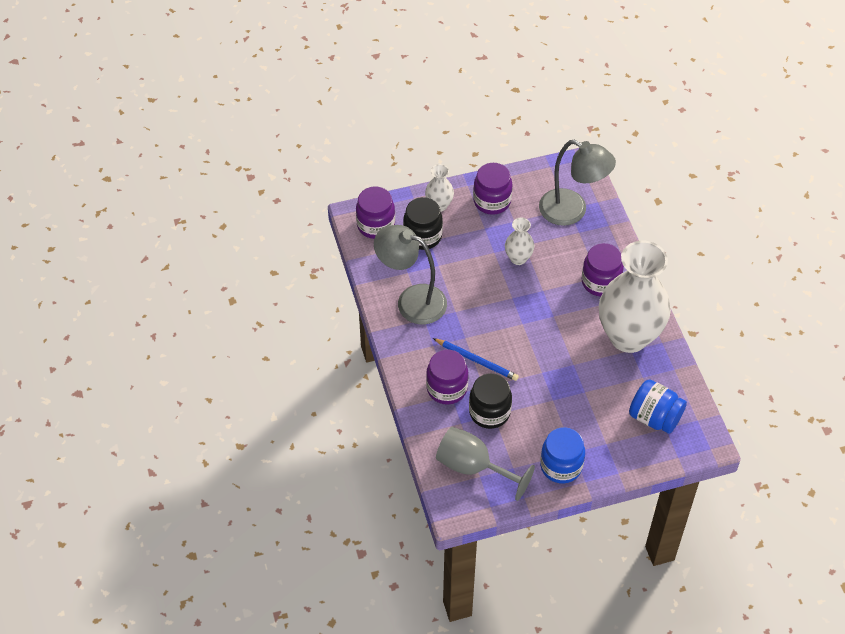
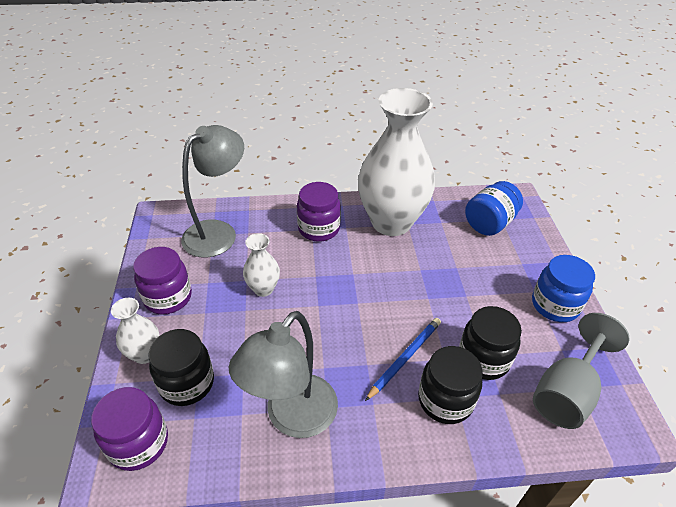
camera: 80 degrees left, 10 degrees down
purple jar [426,350,469,405] -> black jar [418,346,483,424]

